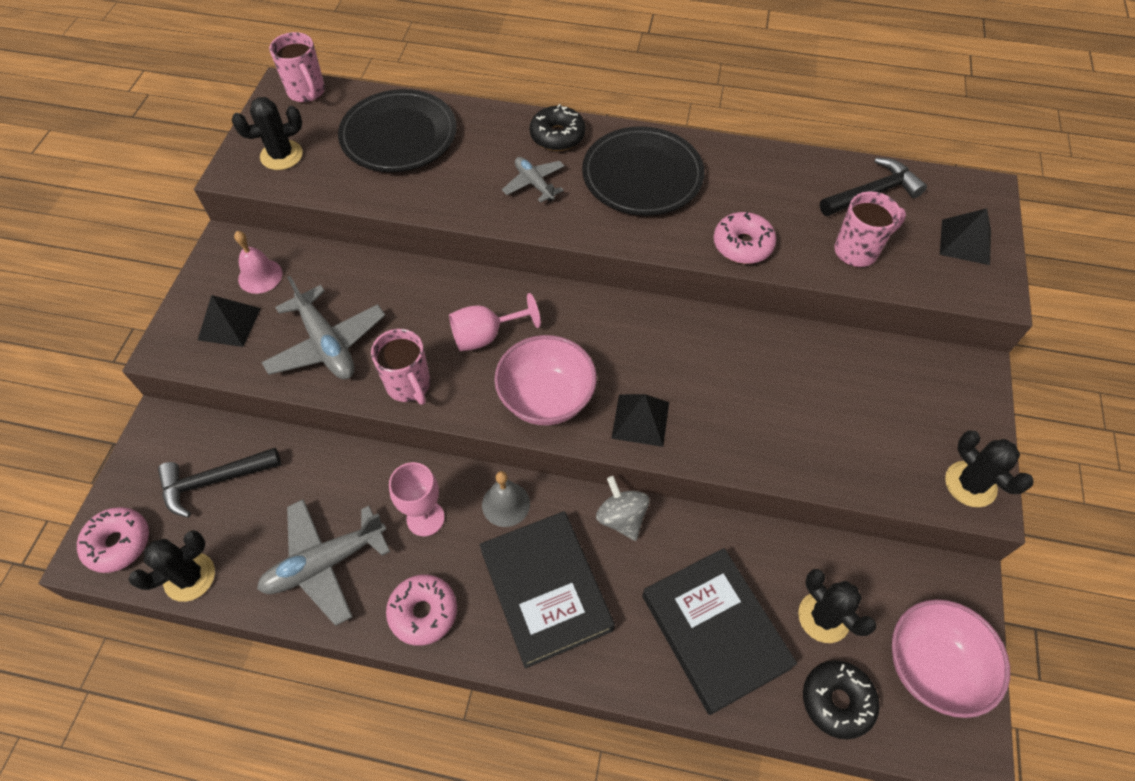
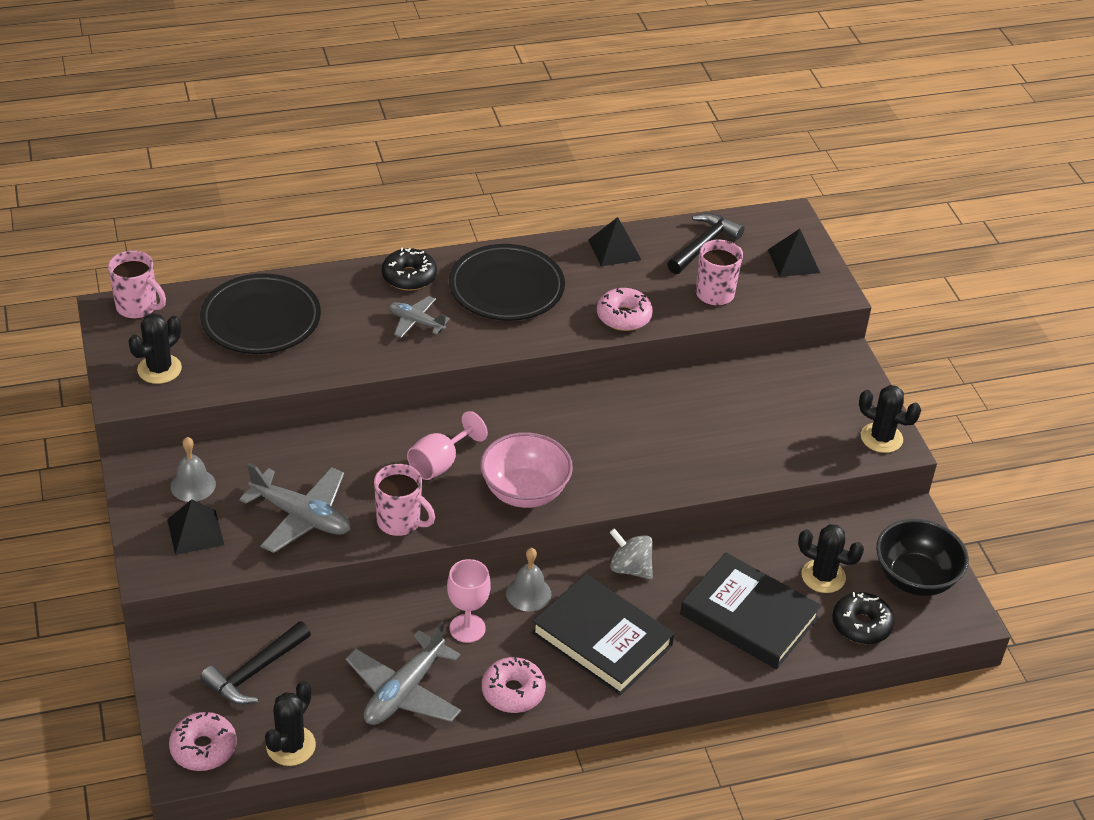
camera: 30 degrees left, 15 degrees down
pink bell [234,231,283,294] -> grey bell [170,437,216,502]
black pyramid [611,394,669,447] -> black pyramid moved to [588,217,641,267]
pink bowl [892,599,1010,718] -> black bowl [876,519,969,596]

